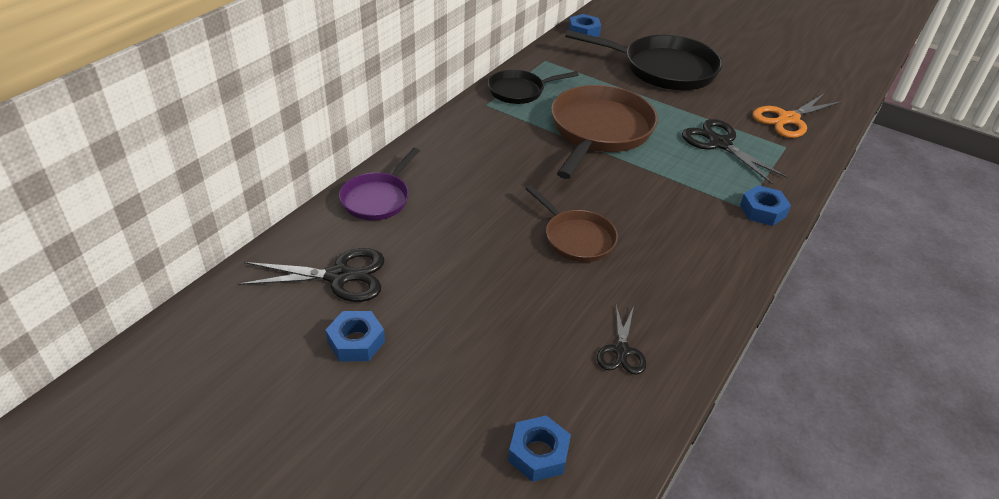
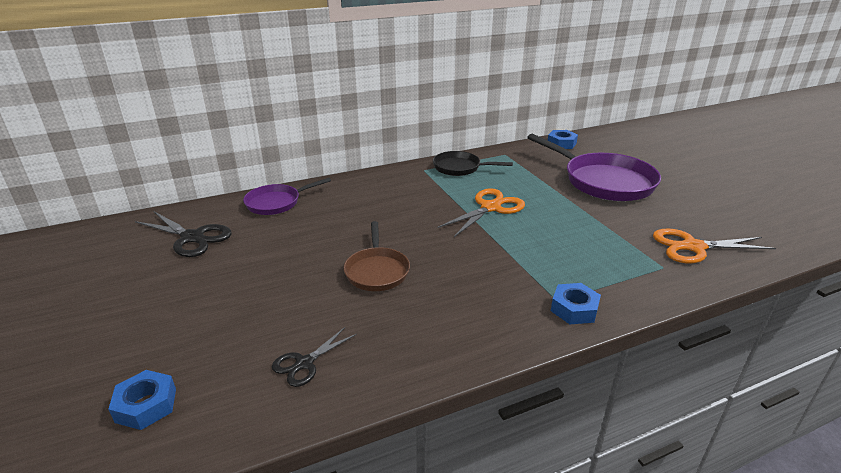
camera: 35 degrees right, 10 degrees down
blue nut [326,311,385,362] -> none
brown pan [551,85,658,179] -> orange scissors [438,188,525,237]
black pan [565,30,722,90] -> purple pan [527,134,661,201]
black scissors [682,119,788,185] -> none

